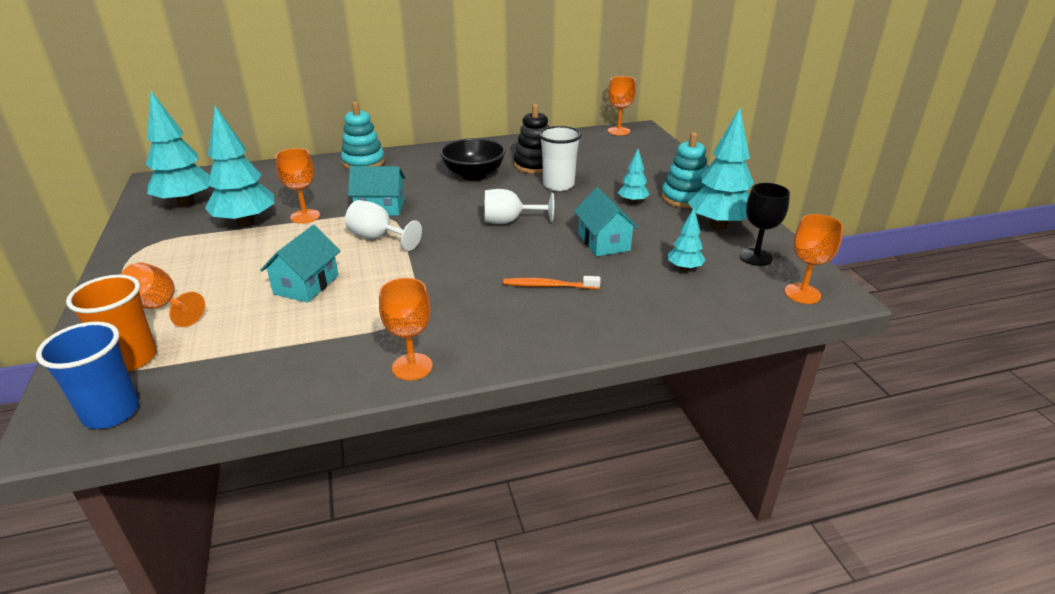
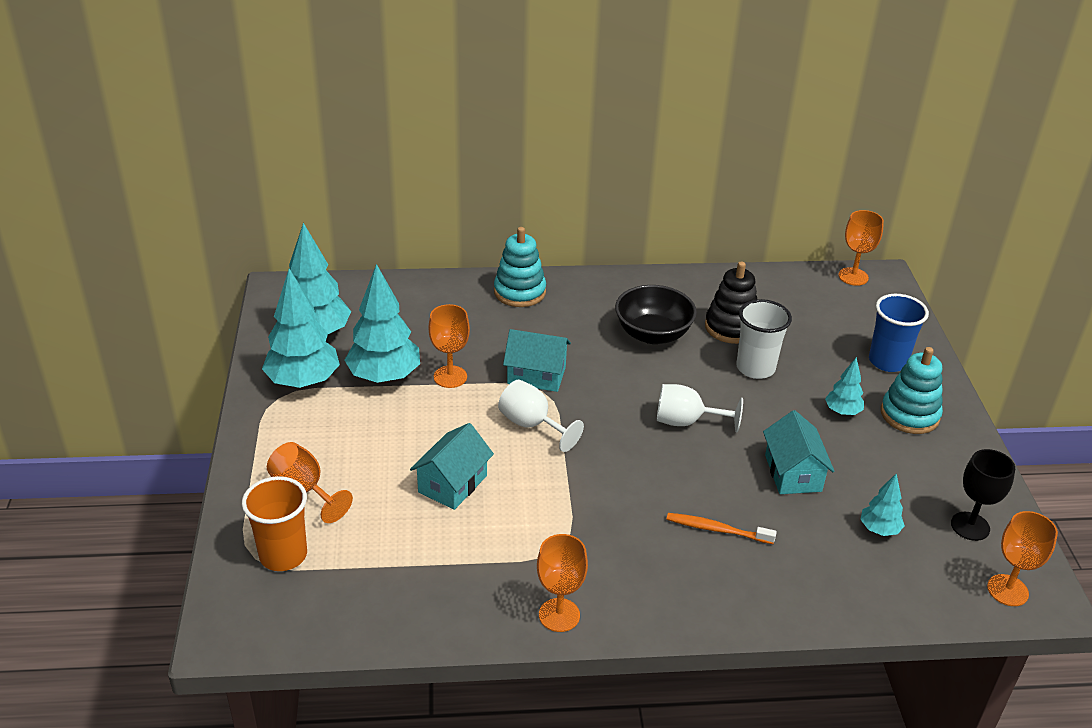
camera: 10 degrees right, 5 degrees up
blue cup [36,321,139,429] -> blue cup moved to [869,294,929,372]
turquoise tree [688,108,754,229] -> turquoise tree moved to [262,269,340,388]

